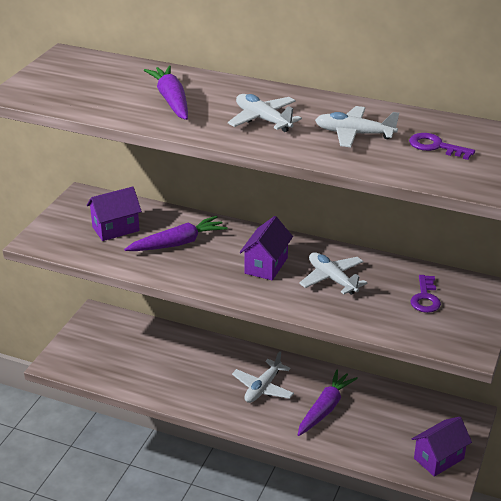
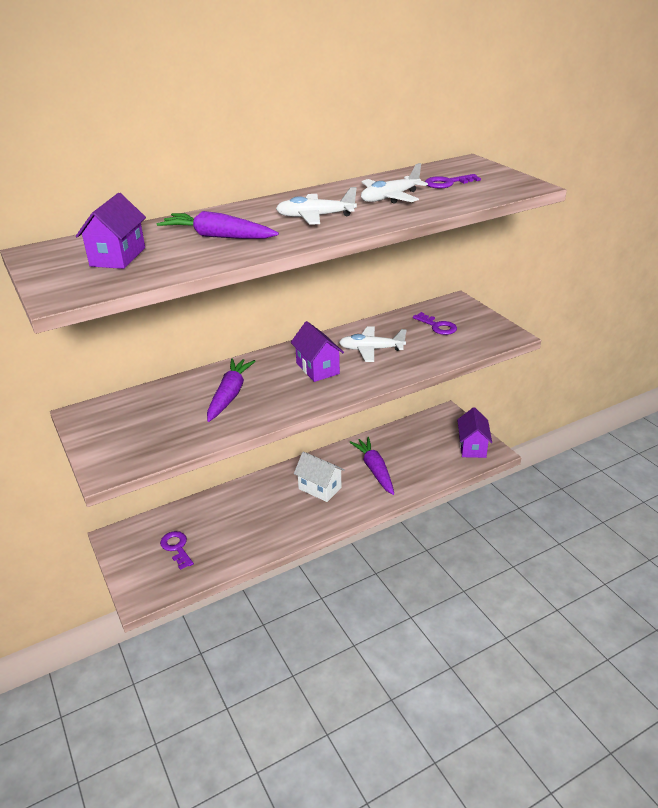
camera: 50 degrees left, 0 degrees up
purple house [87,187,142,241] -> purple house moved to [76,193,146,269]
white plane [232,351,294,403] -> white house [294,452,345,502]
none -> purple key [160,531,194,570]

